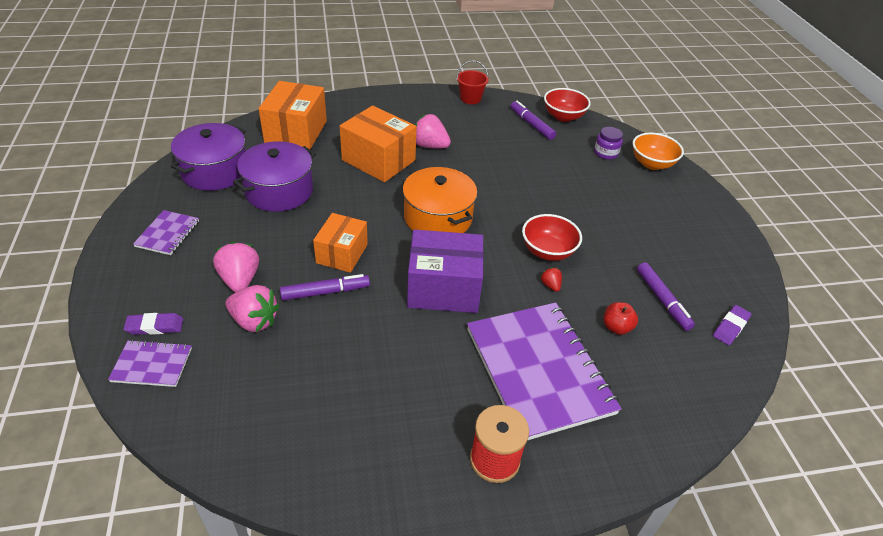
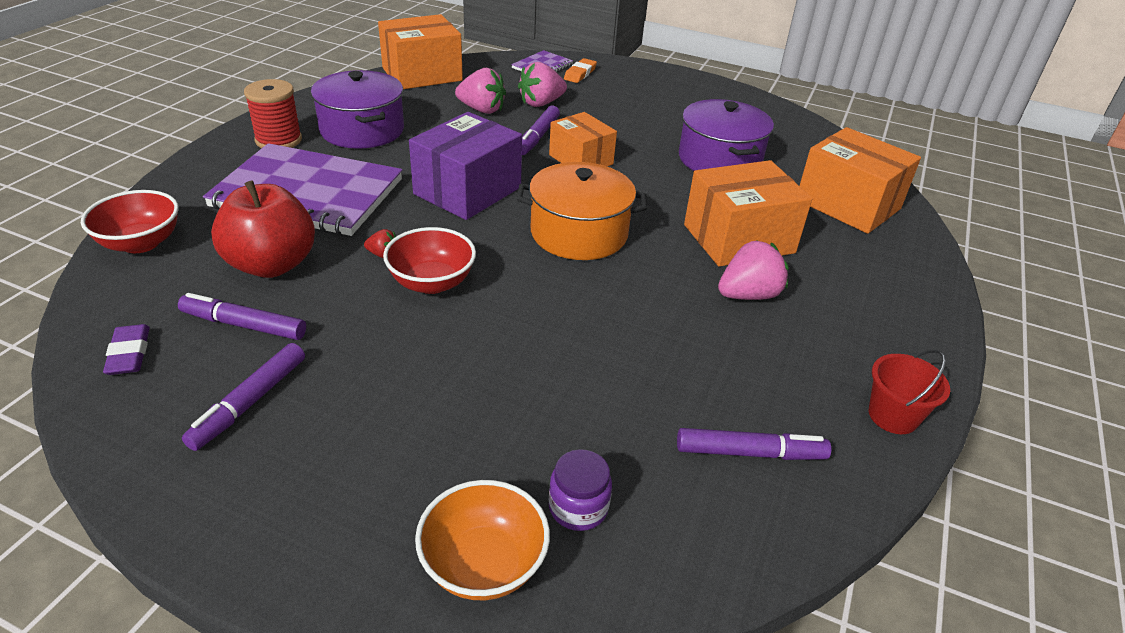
camera: 125 degrees right, 5 degrees down
purple eraser [124,313,183,335] -> orange eraser [564,58,597,83]
purple notebook [133,210,199,255] -> none
purple pot [171,123,245,191] -> purple pot moved to [311,70,404,149]
pink strawberry [213,241,259,292] -> pink strawberry moved to [455,68,506,114]
red bowl [544,88,591,122] -> red bowl moved to [81,190,179,253]
red apple [604,302,638,335] -> red apple [211,180,315,278], size x2.09
none -> purple marker [182,343,305,451]
none -> orange box [378,14,463,89]

